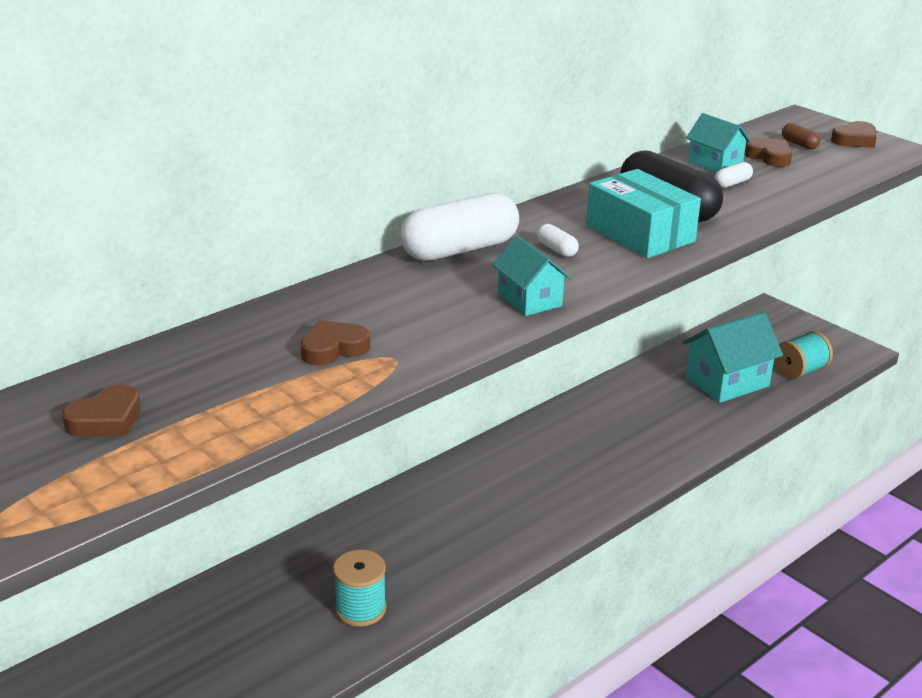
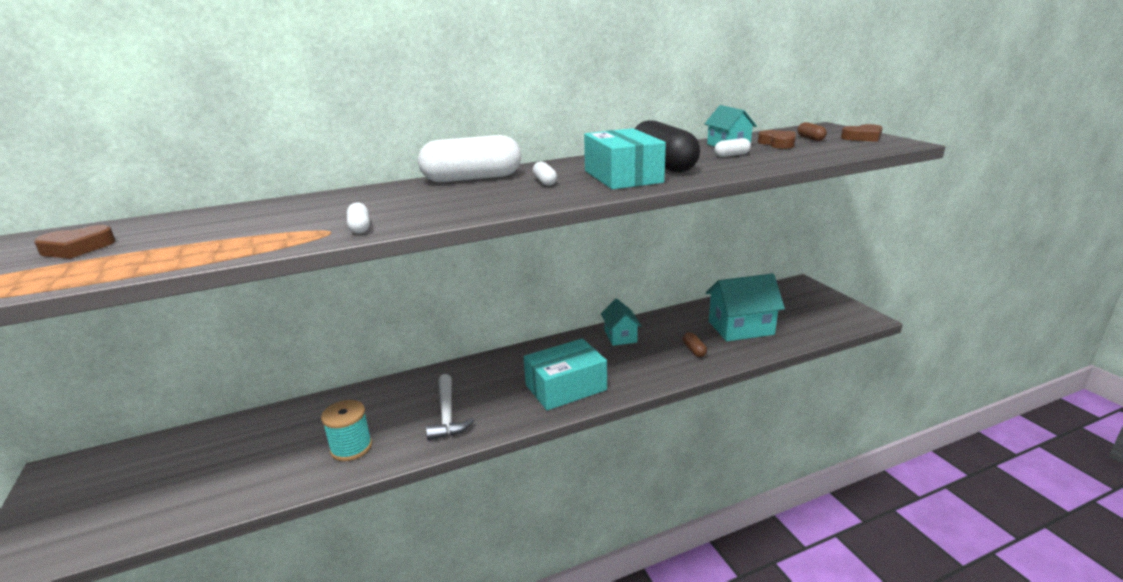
camera: 20 degrees right, 5 degrees down
brown heart [300,320,370,366] -> none
turquoise house [492,236,571,316] -> turquoise house moved to [601,299,641,346]
turquoise spool [775,331,833,379] -> none
none -> white capsule [347,203,370,233]
none -> white hammer [426,374,475,440]
none -> turquoise box [524,338,607,410]
none -> brown capsule [683,332,707,357]

